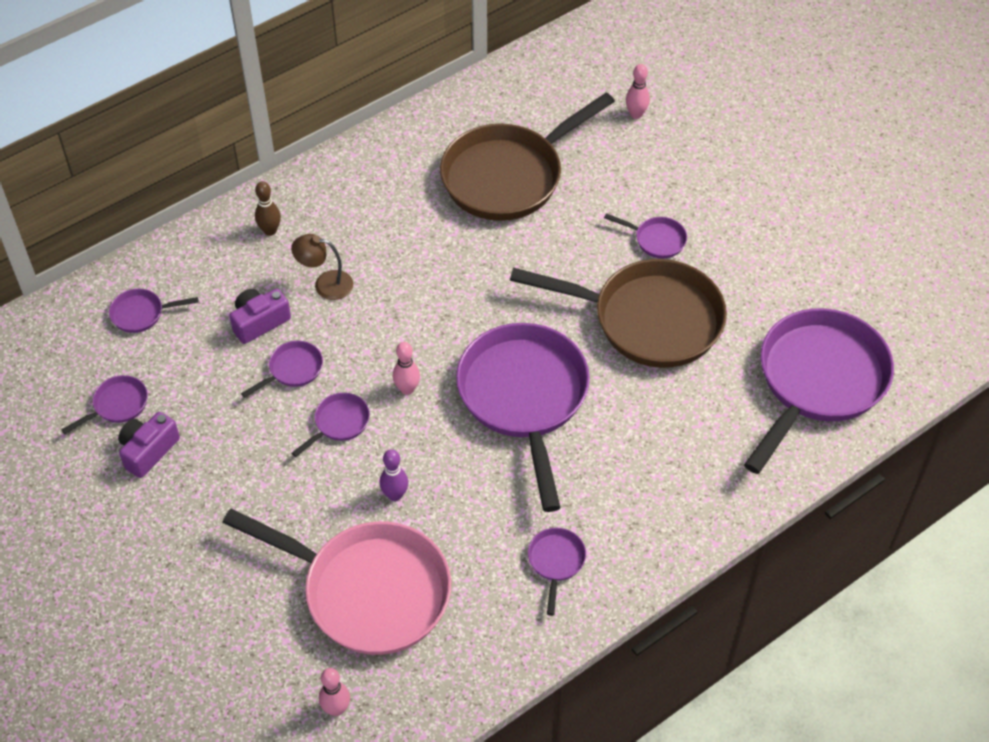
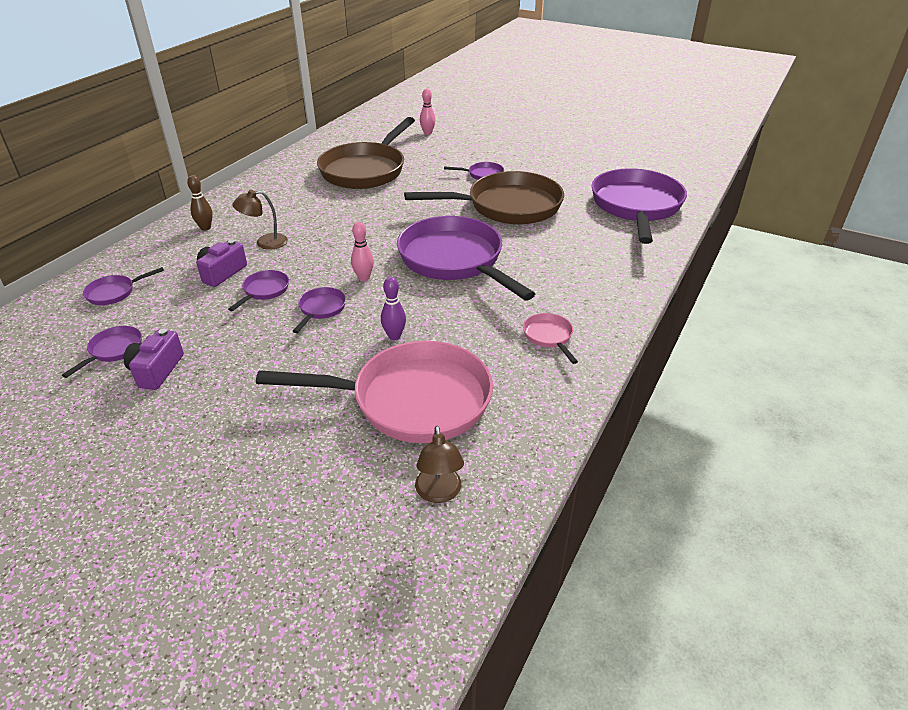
camera: 25 degrees left, 15 degrees down
pink bowling pin [319,668,350,716] -> brown lamp [415,426,464,503]
purple pan [528,528,586,616] -> pink pan [523,313,578,364]

